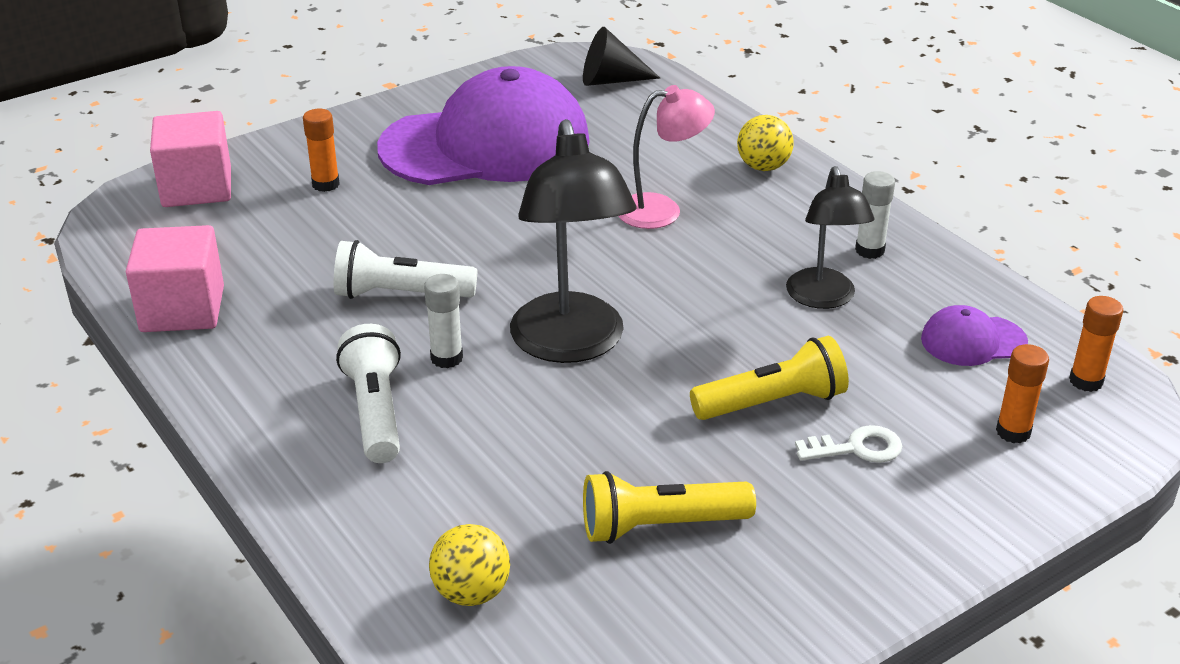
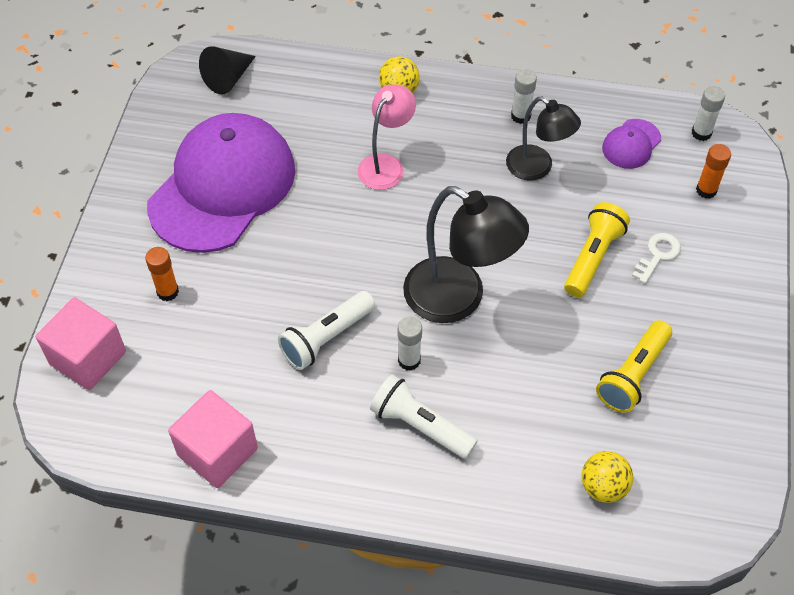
camera: 45 degrees left, 20 degrees up
orange glue stick [1069,296,1123,392] -> white glue stick [692,86,725,141]

